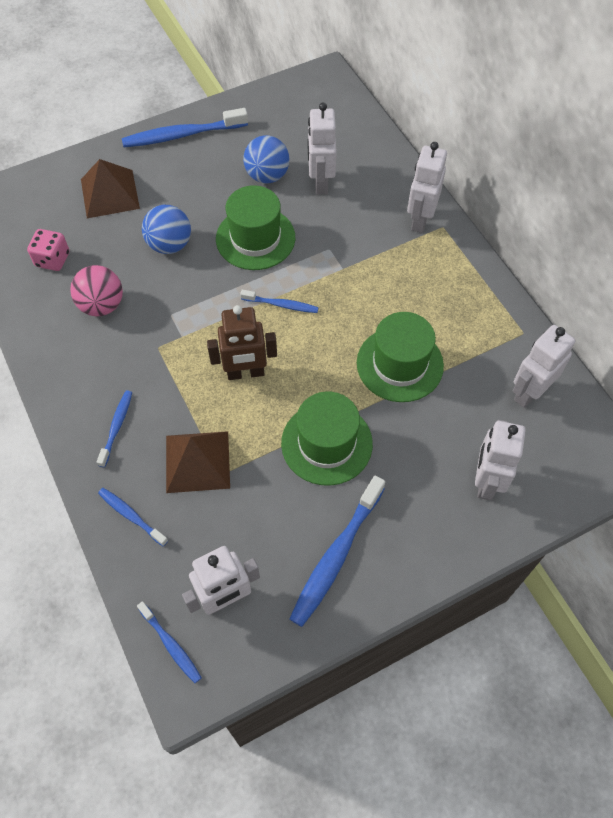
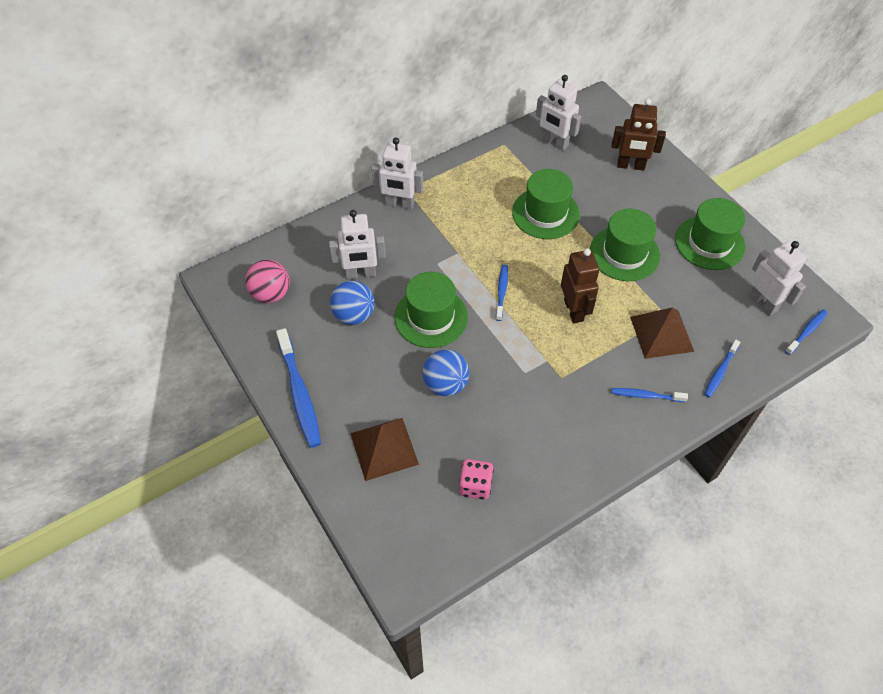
camera: 95 degrees left, 5 degrees down
pink ball [70,265,123,316] -> pink ball moved to [245,259,290,303]
blue toothbrush [289,476,385,627] -> green hat [675,198,746,270]
white robot [475,420,526,501] -> brown robot [611,98,666,170]

